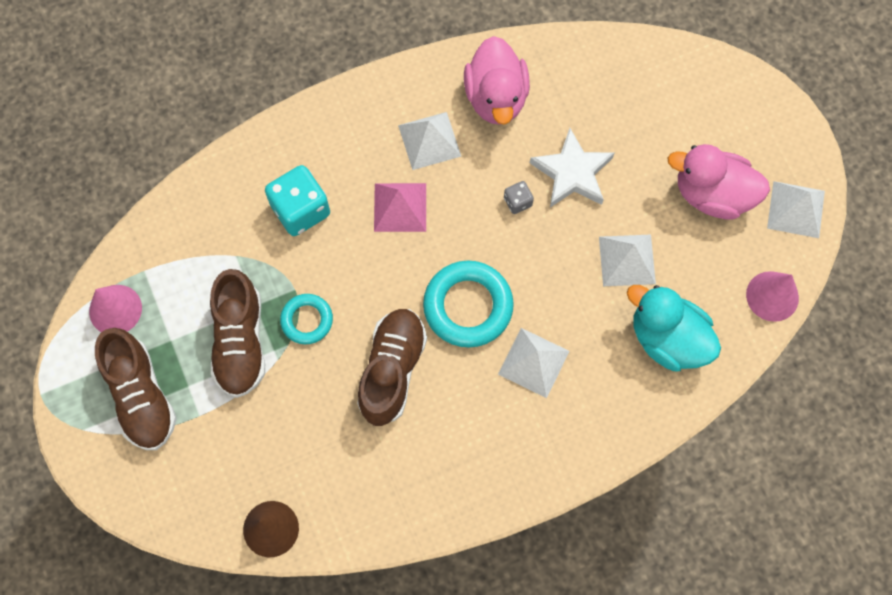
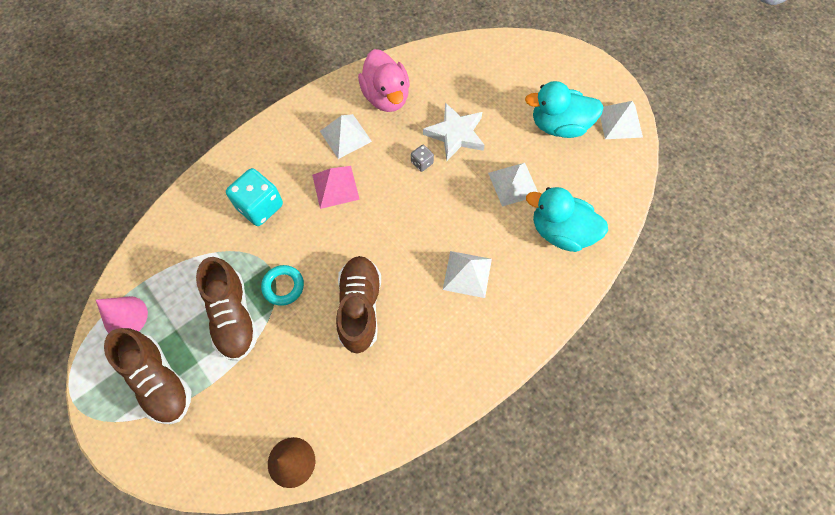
camera: 15 degrees left, 5 degrees down
turquoise ring [423,261,514,347] -> none
pink duck [668,144,770,220] -> turquoise duck [525,81,603,138]
pink cone [746,271,799,322] -> none

